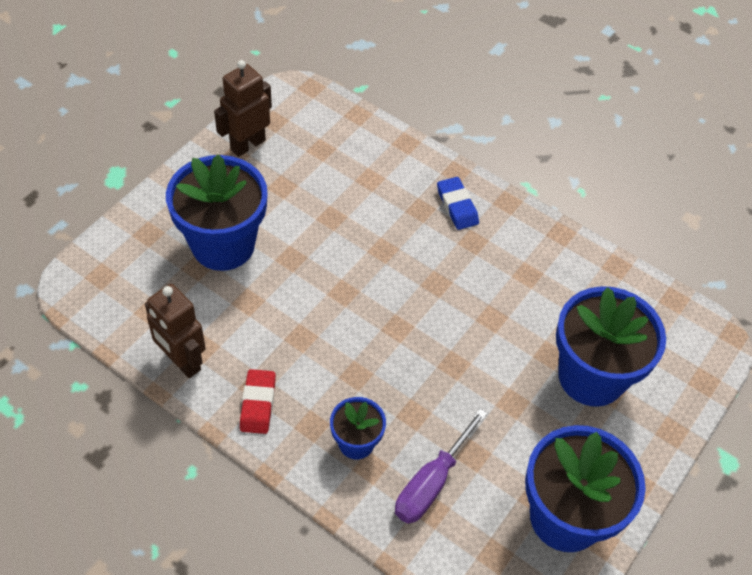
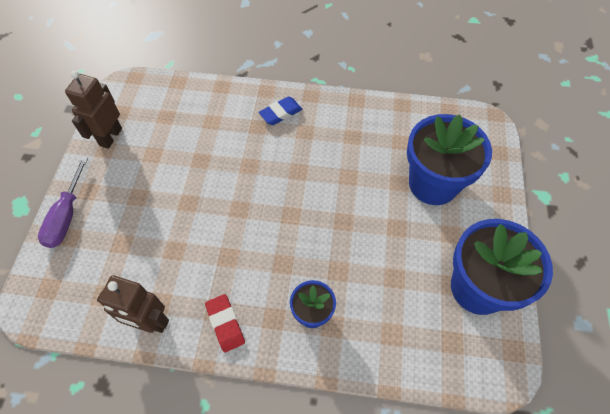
camera: 25 degrees left, 5 degrees up
blue flower pot [166,154,268,271] -> none
purple screwdriver [395,408,488,524] -> purple screwdriver moved to [38,157,88,248]
blue eraser [437,177,479,230] -> blue eraser turned 75 degrees counterclockwise [259,97,302,125]

